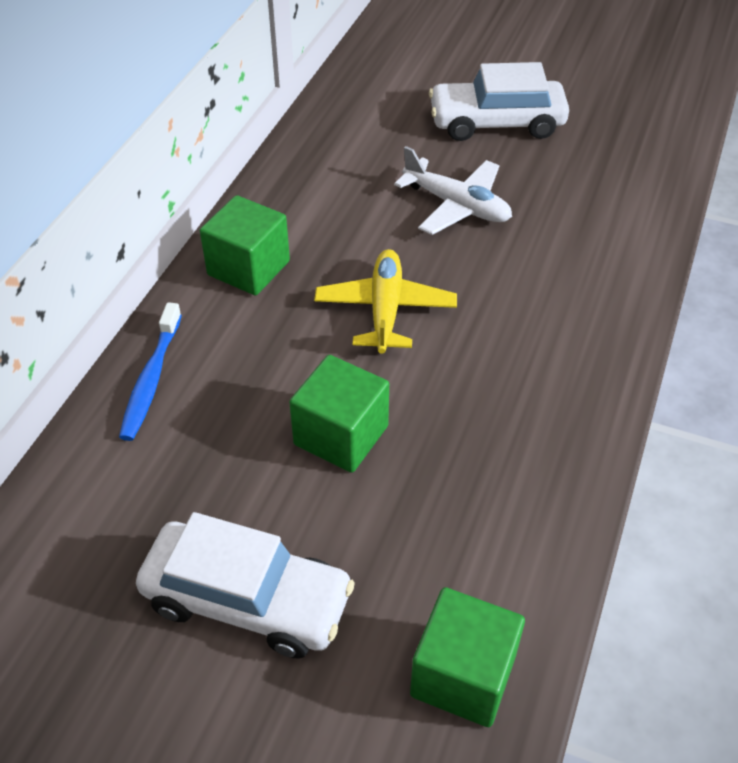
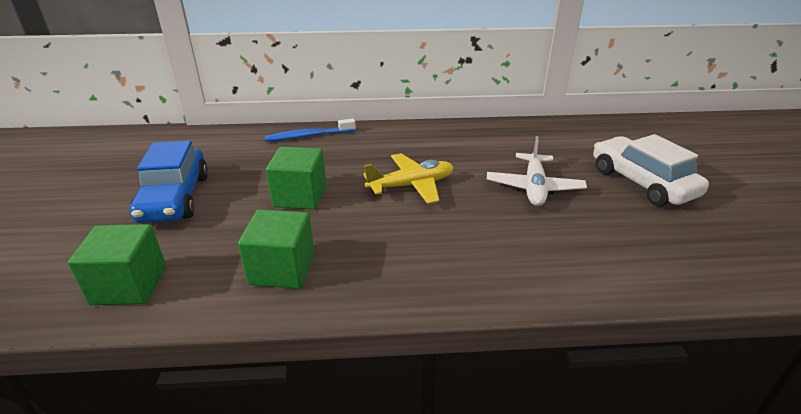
camera: 65 degrees right, 15 degrees down
white car [136,512,355,658] -> blue car [130,141,208,223]
green cube [200,195,290,295] -> green cube moved to [238,209,314,289]

